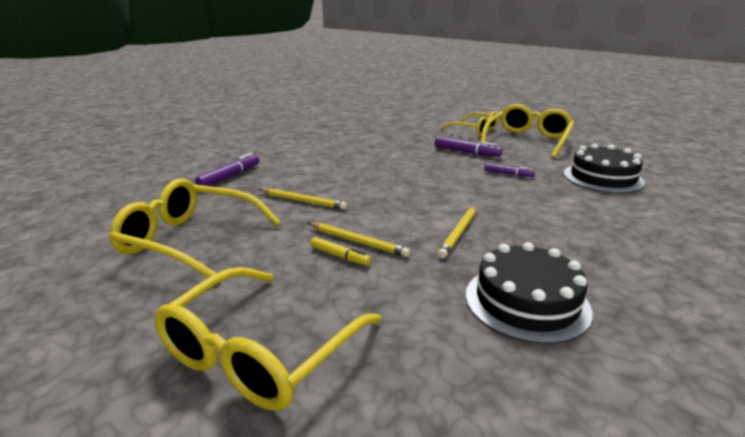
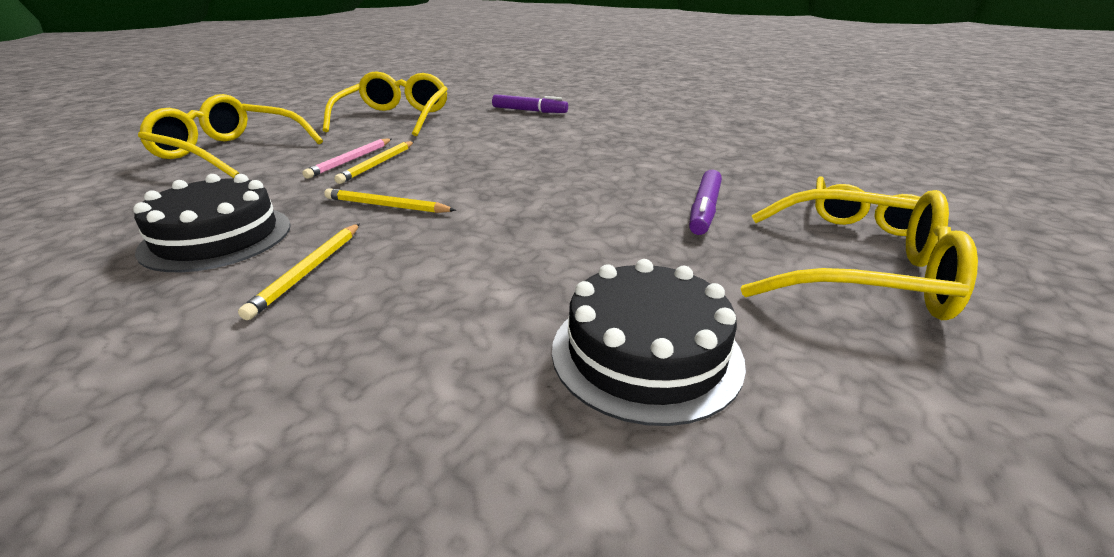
camera: 80 degrees right, 5 degrees up
yellow pencil [259,188,347,210] -> yellow pencil moved to [238,224,360,320]
yellow marker [310,237,371,266] -> pink pencil [302,138,392,179]
purple marker [484,163,535,177] -> none

